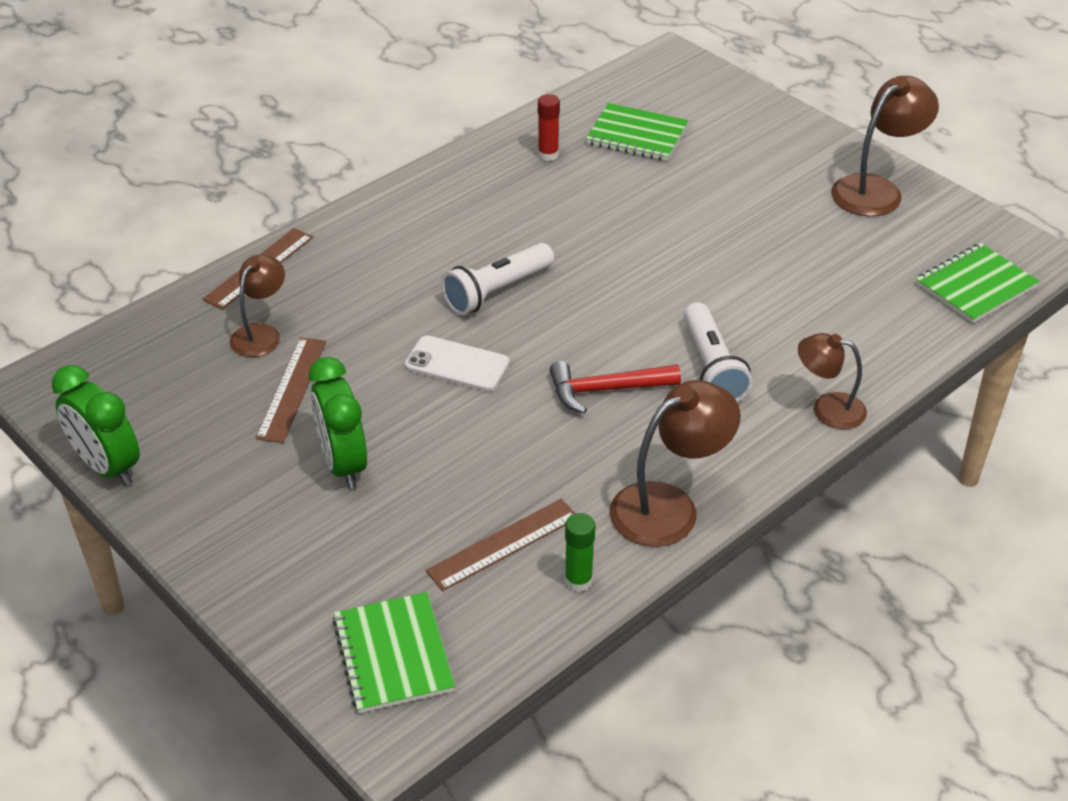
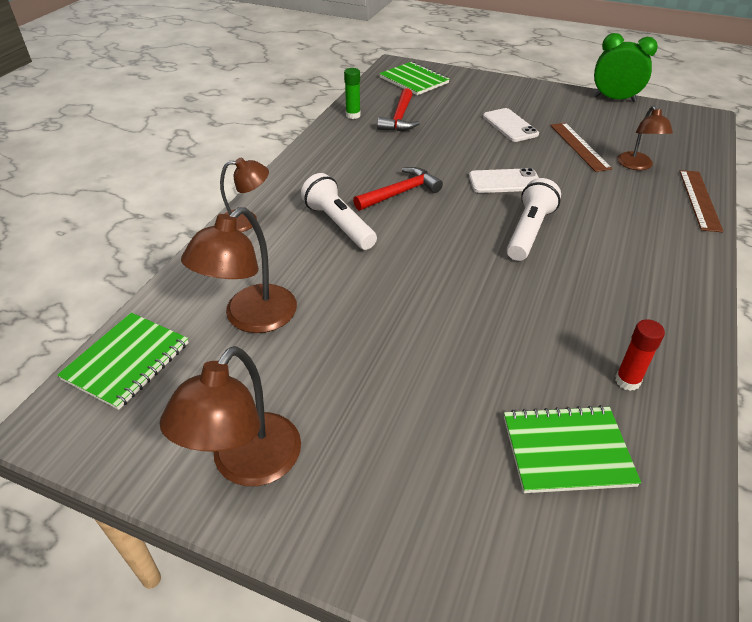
camera: 155 degrees right, 0 degrees up
green clock [309,357,367,489] -> white phone [483,108,539,142]
brown ruler [426,499,576,591] -> red hammer [377,88,420,131]
brown lamp [610,380,741,547] -> brown lamp moved to [181,207,297,333]

